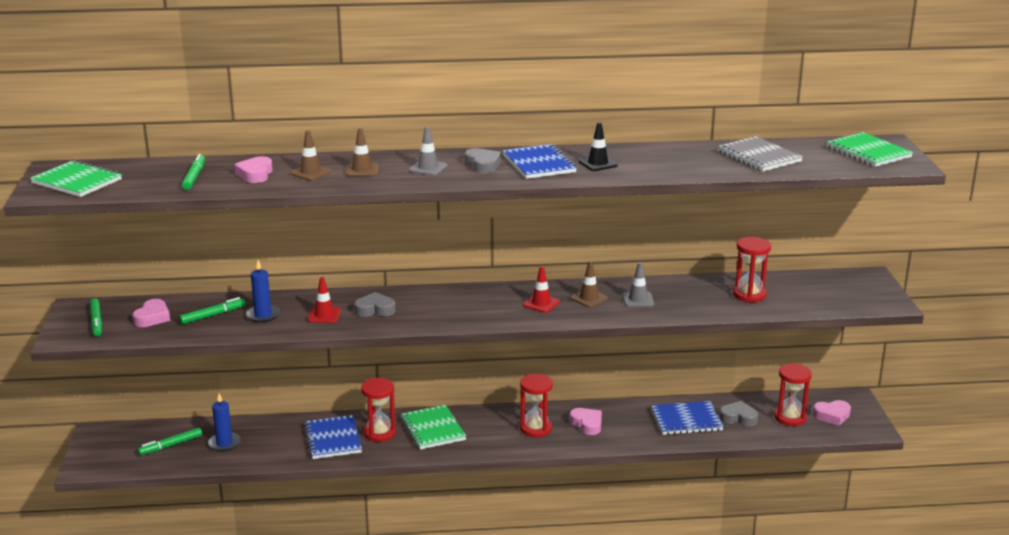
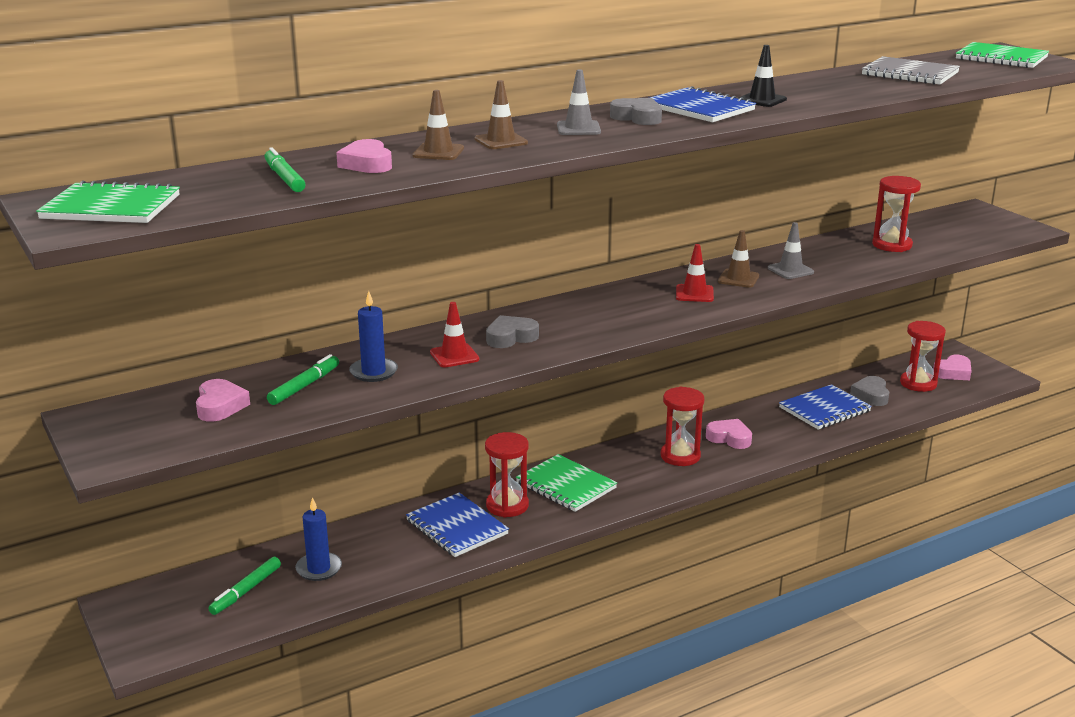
camera: 25 degrees left, 0 degrees up
green marker [90,298,102,336] -> none
grey heart [719,401,758,426] -> grey heart turned 75 degrees counterclockwise [850,376,889,406]

